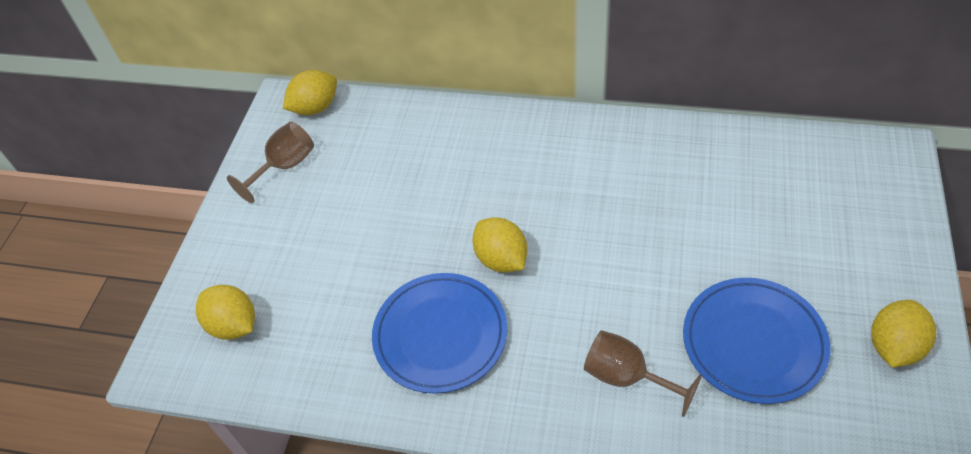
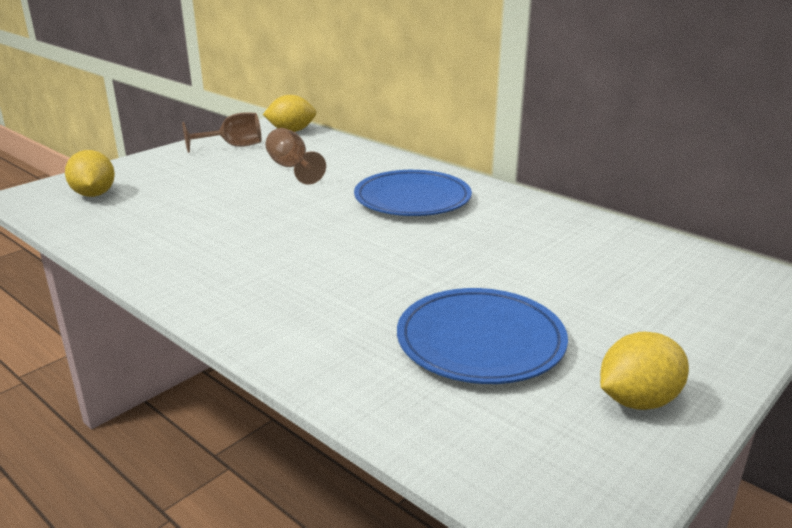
camera: 25 degrees right, 25 degrees down
blue plate [372,273,507,394] -> blue plate moved to [354,170,472,216]
yellow lemon [473,218,527,273] -> none
brown goblet [584,330,702,417] -> brown goblet moved to [265,128,326,185]

